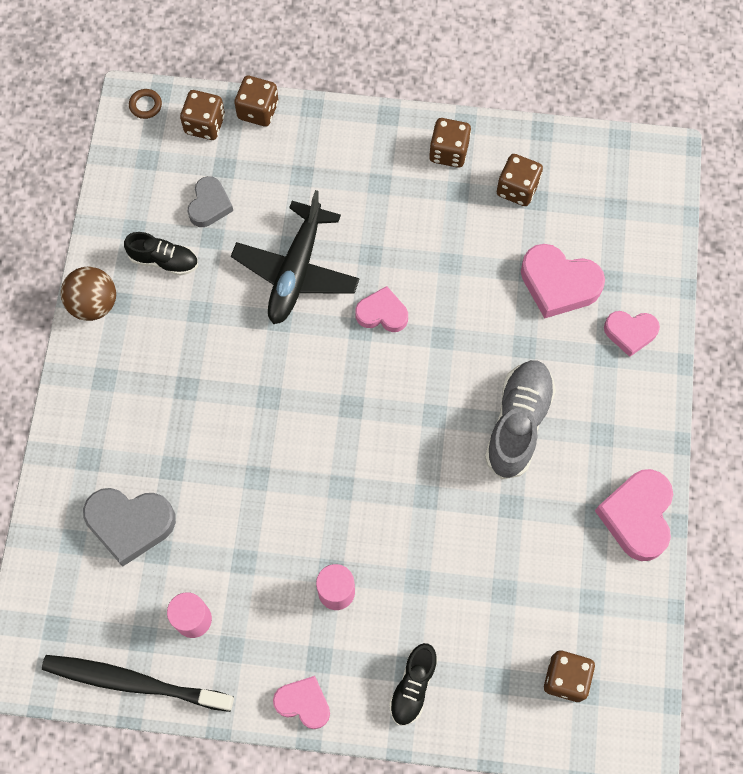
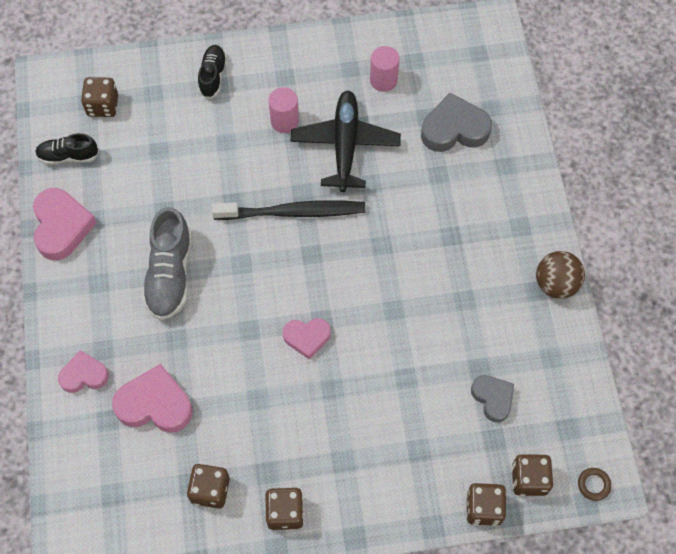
camera: 165 degrees right, 5 degrees down
black toothbrush [42,655,234,712] -> black toothbrush moved to [212,200,365,220]
black shoe [124,232,198,276] -> black shoe moved to [35,133,99,165]
grey heart [187,176,233,227] -> grey heart turned 150 degrees clockwise [471,375,514,422]
black plane [231,190,360,324] -> black plane moved to [290,91,401,192]
pink heart [273,676,330,729] -> none

